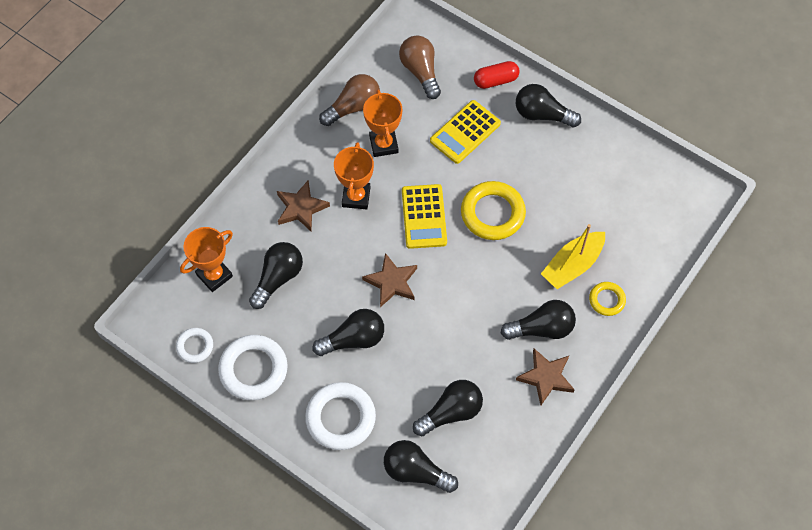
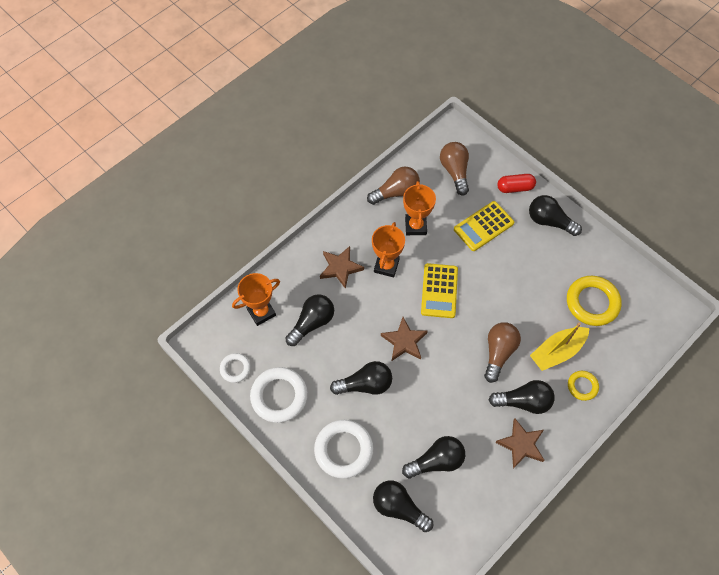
camera: 10 degrees right, 0 degrees up
yellow ring [461,181,526,240] -> yellow ring moved to [567,276,622,326]
none -> brown light bulb [484,322,521,383]

